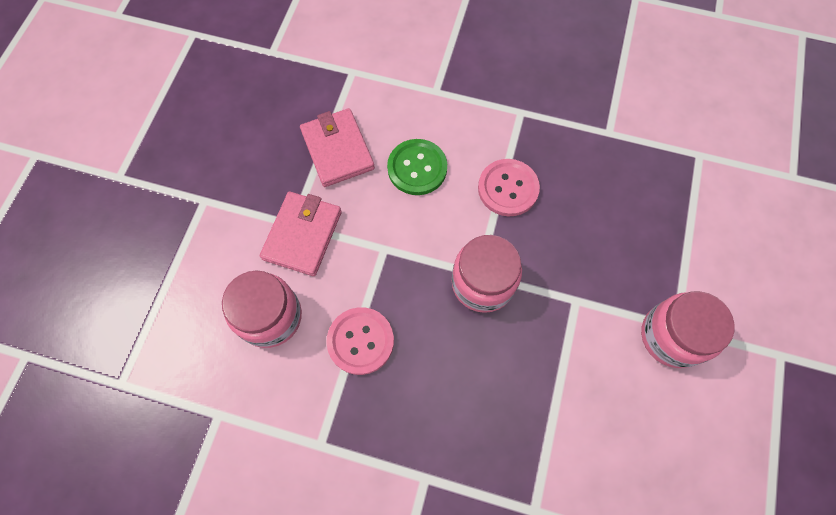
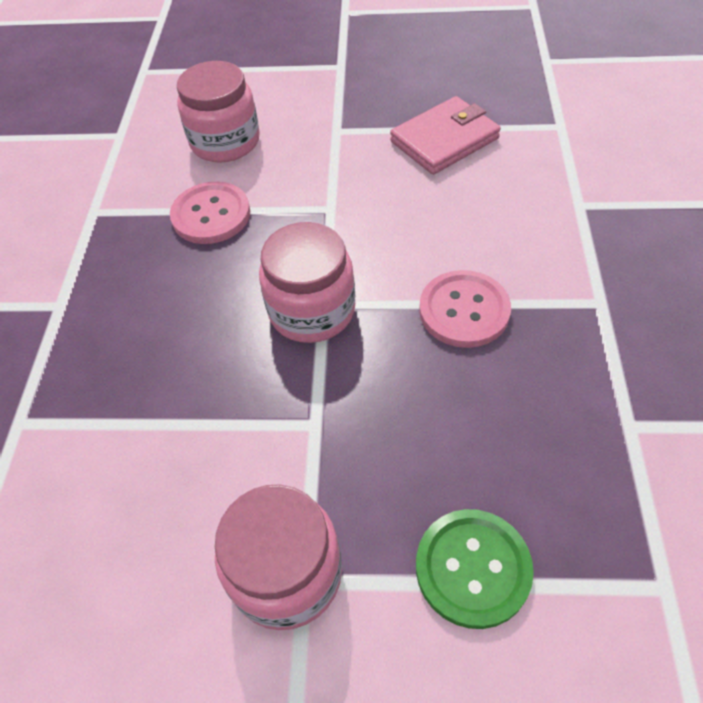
camera: 80 degrees right, 15 degrees down
pink wallet [260,191,342,276] -> none
green button [387,139,447,195] -> green button moved to [416,509,534,629]

